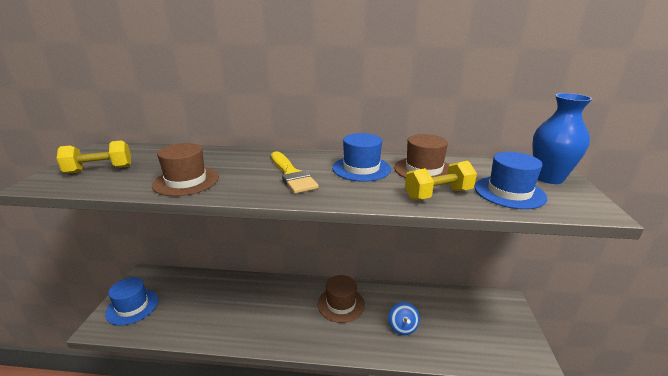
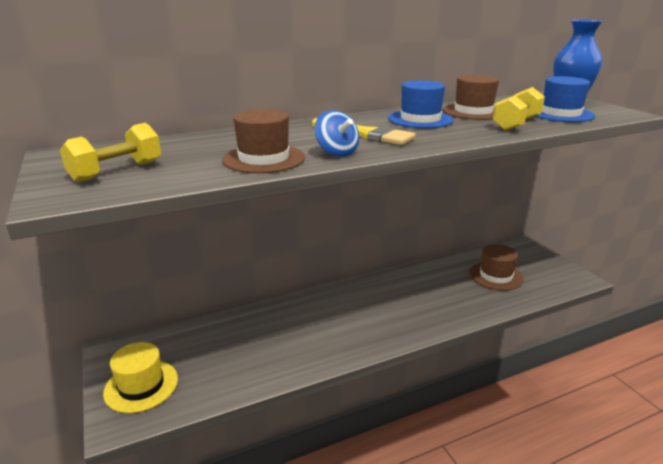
camera: 30 degrees left, 0 degrees up
blue hat [105,277,158,325] -> yellow hat [103,342,178,413]
brown hat [318,275,365,323] -> brown hat moved to [469,244,524,291]
blue spinning top [389,302,420,335] -> blue spinning top moved to [315,110,359,157]

